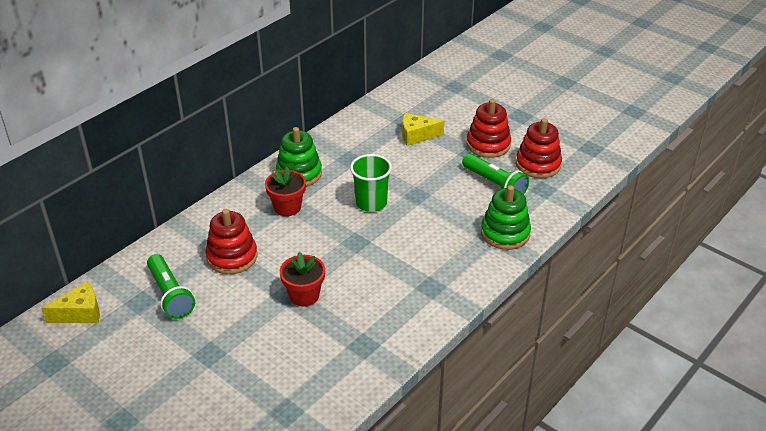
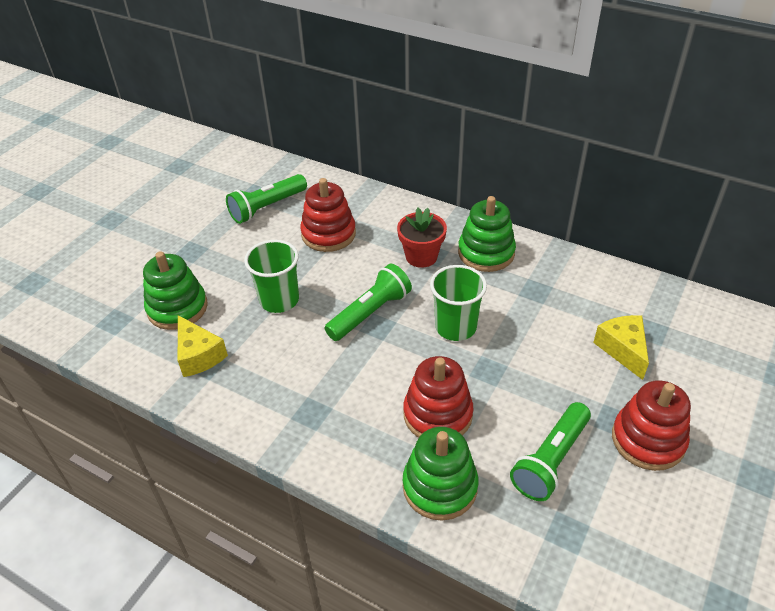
camera: 80 degrees right, 5 degrees up
yellow cheese [41,282,100,323] -> yellow cheese moved to [178,315,228,377]
red flower pot [280,252,325,307] -> green cup [244,240,299,313]
red stacking toy [516,118,562,178] -> red stacking toy moved to [403,356,474,438]
none -> green stacking toy [143,251,208,330]
none -> green flashlight [325,264,412,341]

